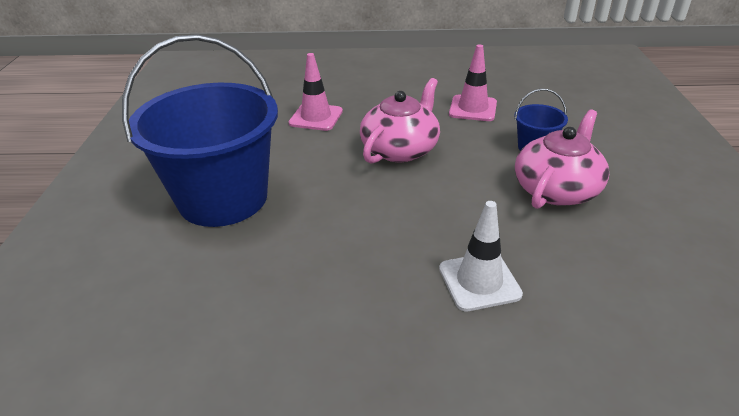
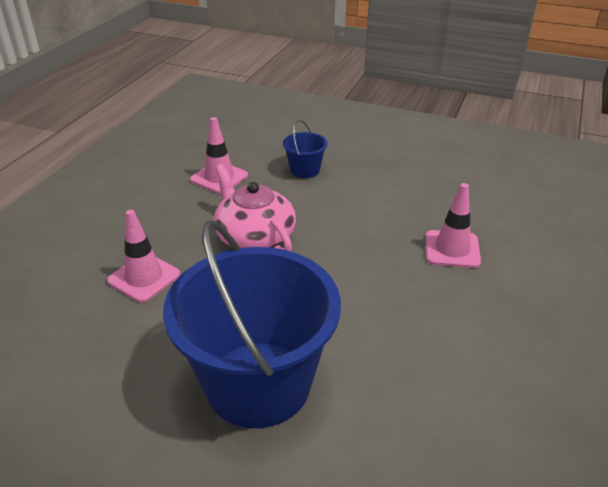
camera: 70 degrees left, 0 degrees up
white traffic cone [439,201,523,311] -> pink traffic cone [426,183,481,268]
pink teapot [515,109,609,209] -> none

